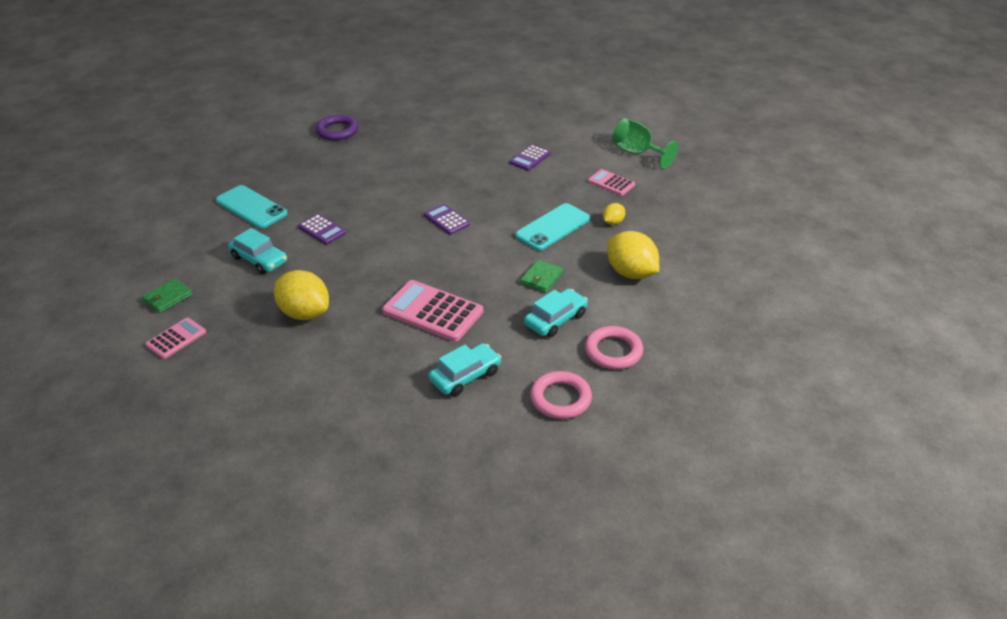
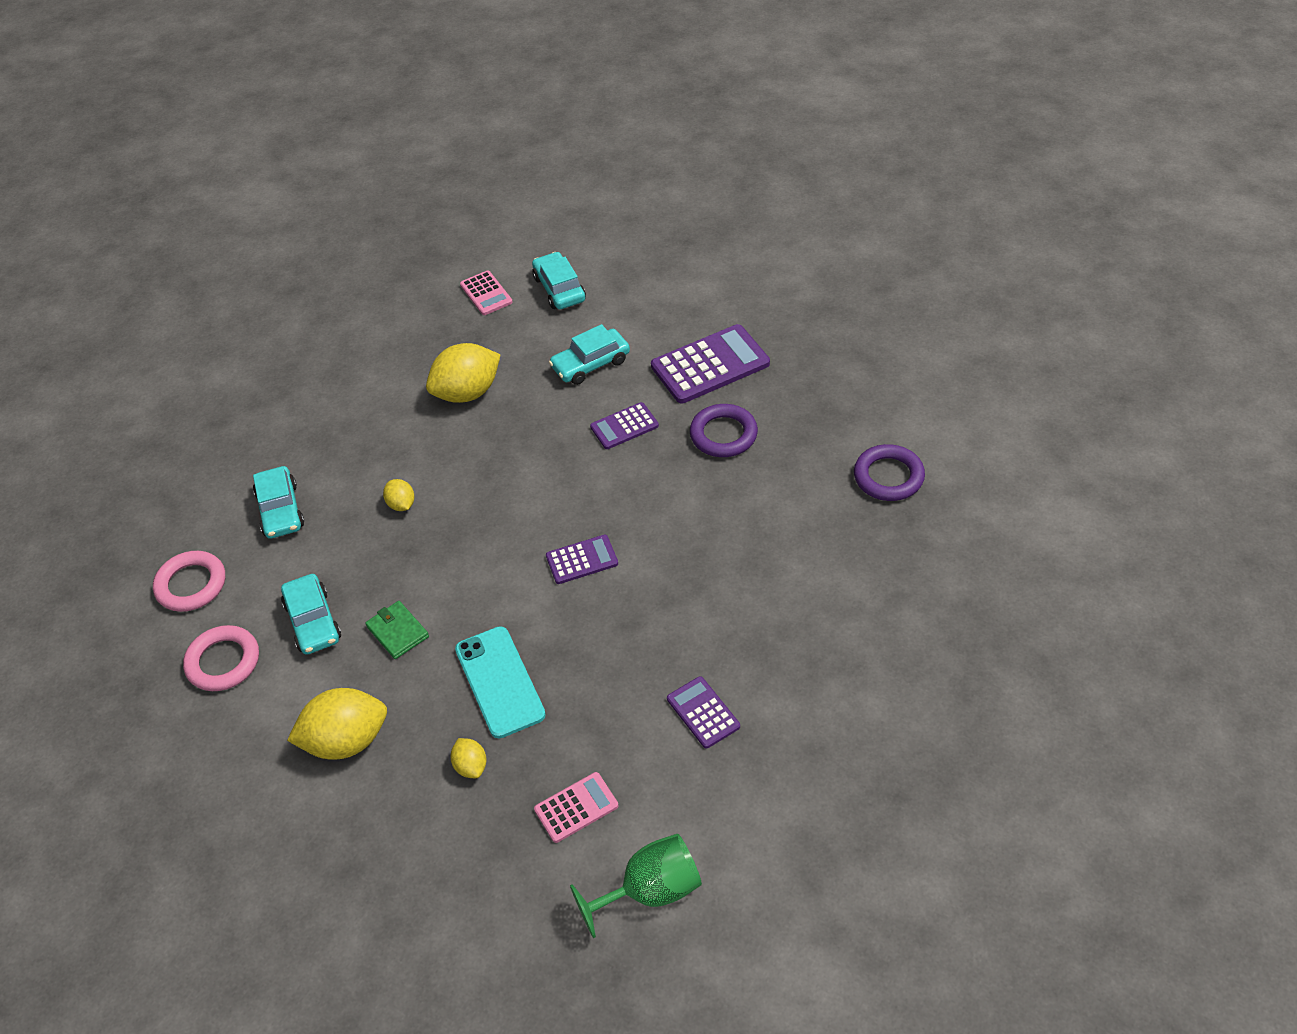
camera: 115 degrees right, 10 degrees up
green wallet [142,278,193,313] -> turquoise car [532,252,586,309]
turquoise phone [216,185,287,228] -> purple calculator [651,324,770,404]
pink calculator [382,280,483,342] -> yellow lemon [383,479,414,511]
none -> purple ring [690,404,758,457]

